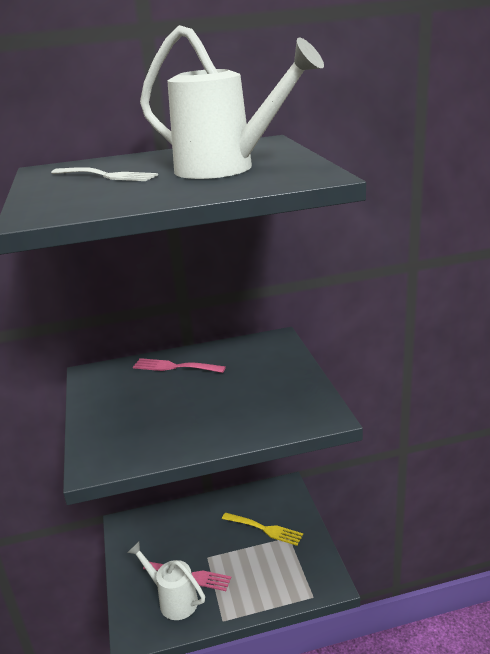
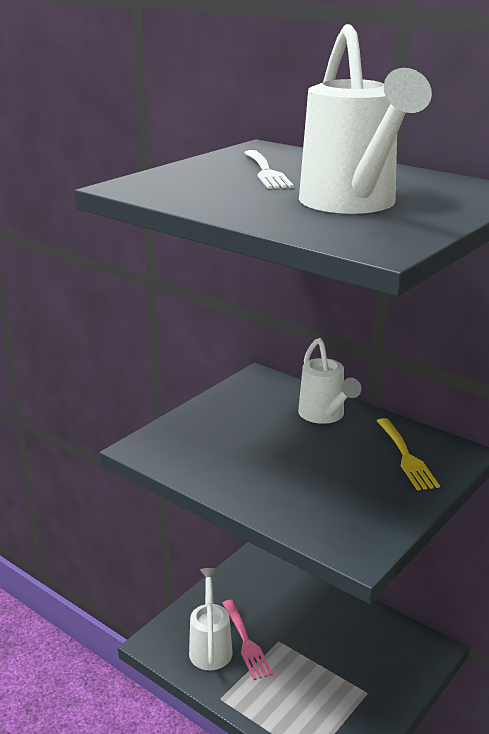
camera: 50 degrees right, 0 degrees up
pink fork [133,358,226,373] -> white watering can [298,338,361,424]
yellow fork [222,512,303,546] -> yellow fork moved to [377,418,440,490]

